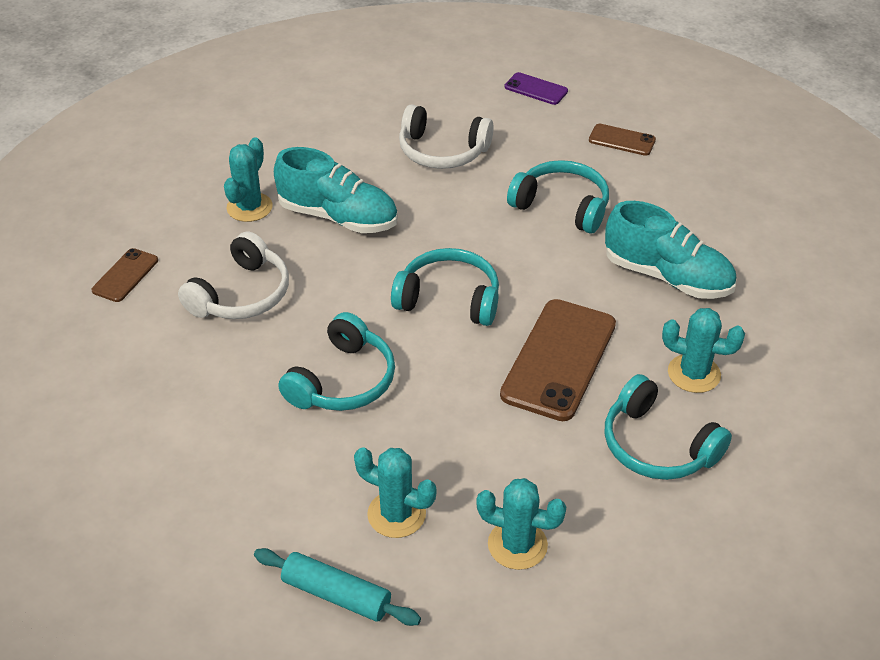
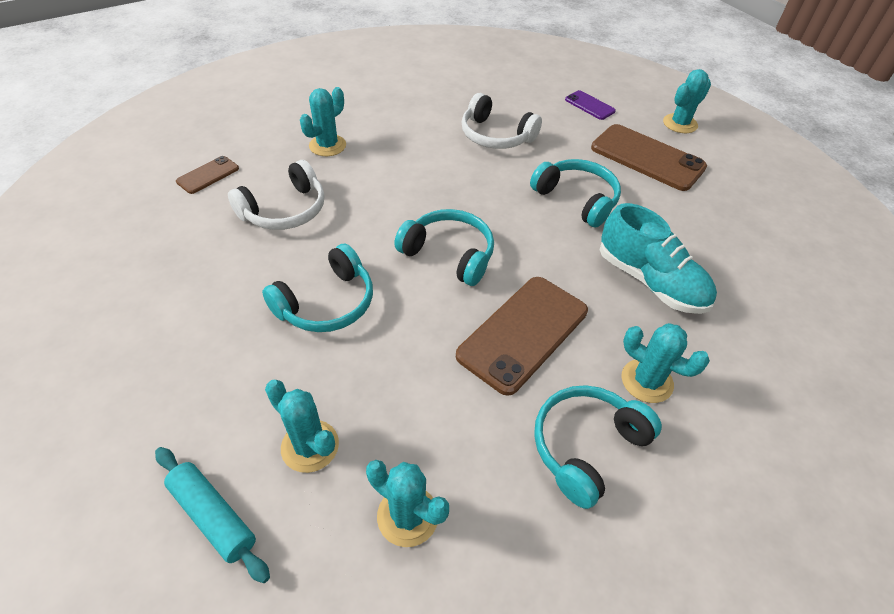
camera: 15 degrees right, 5 degrees up
turquoise shoe [274,147,398,233] -> none
brown phone [589,124,656,156] -> brown phone [591,124,707,191], size x1.99
turquoise headphones [605,374,732,480] -> turquoise headphones turned 75 degrees clockwise [534,385,662,509]
none -> turquoise cactus [663,69,711,133]

